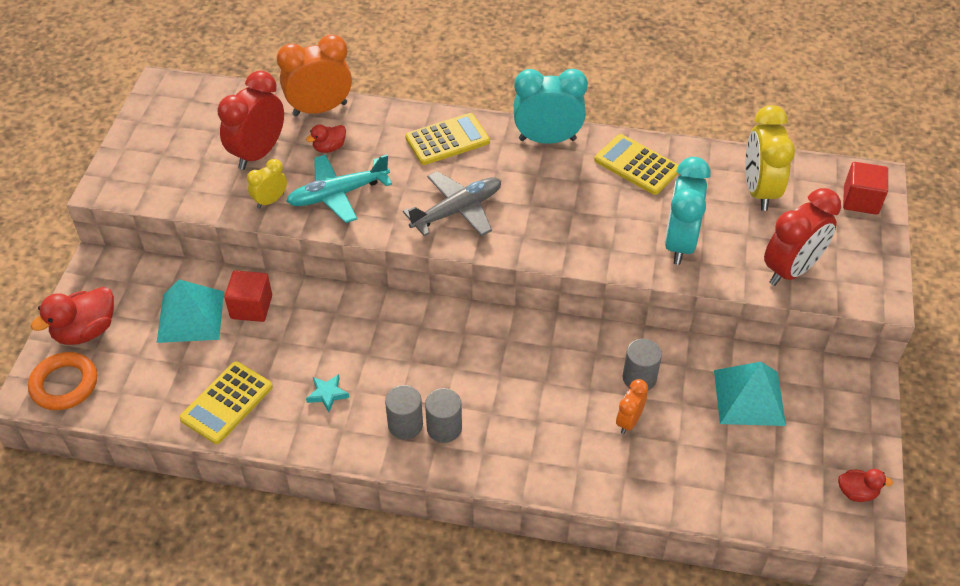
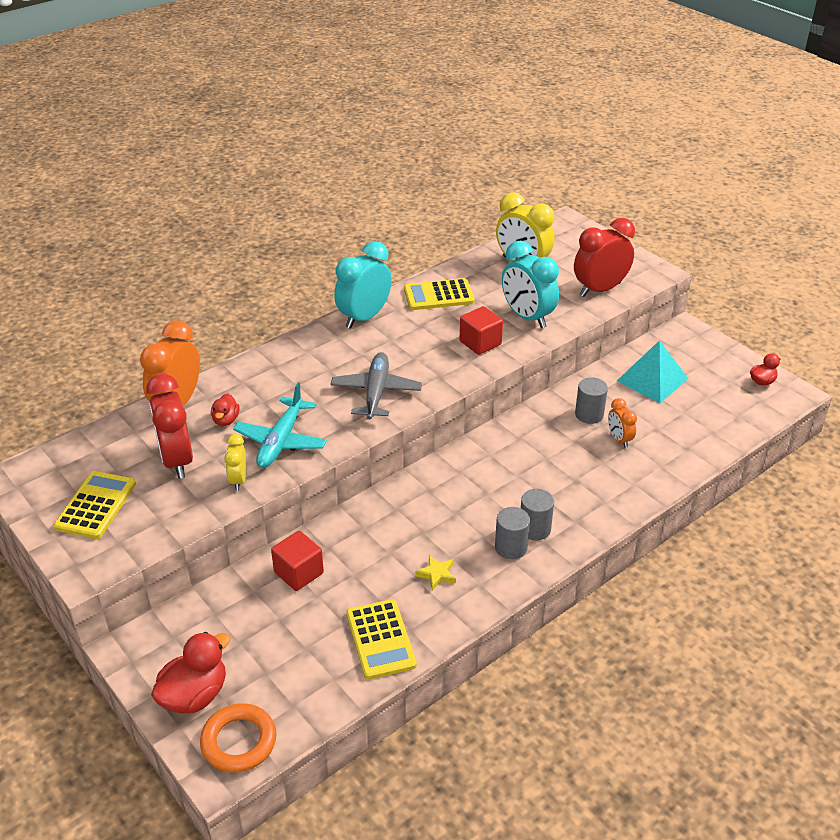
camera: 50 degrees left, 10 degrees down
red duck [31,287,114,345] -> red duck turned 135 degrees counterclockwise [151,632,231,713]
turquoise pyramid [157,279,224,343] -> none
turquoise star [306,374,349,412] -> yellow star [416,555,456,591]
yellow calculator [405,113,490,165] -> yellow calculator moved to [54,471,136,539]
red clock [764,188,841,286] -> red clock turned 120 degrees counterclockwise [574,218,635,297]
red cube [843,162,888,215] -> red cube moved to [460,306,503,355]

